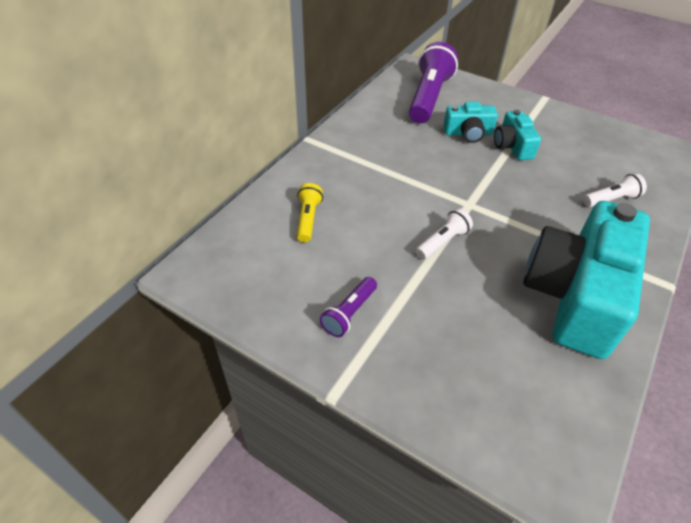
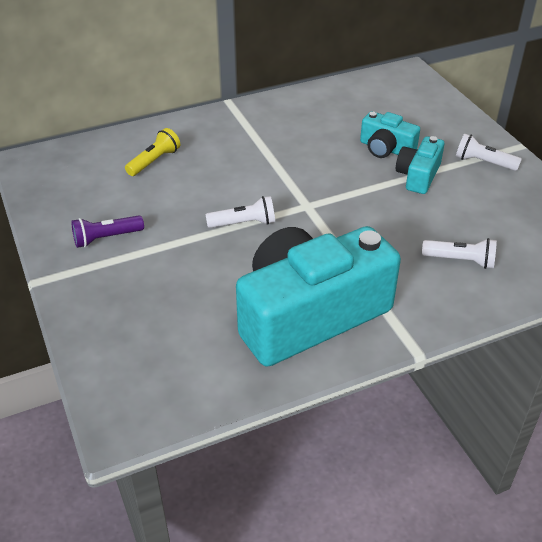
camera: 35 degrees right, 5 degrees down
purple flashlight [409,42,458,124] -> none
none -> white flashlight [456,133,522,171]

